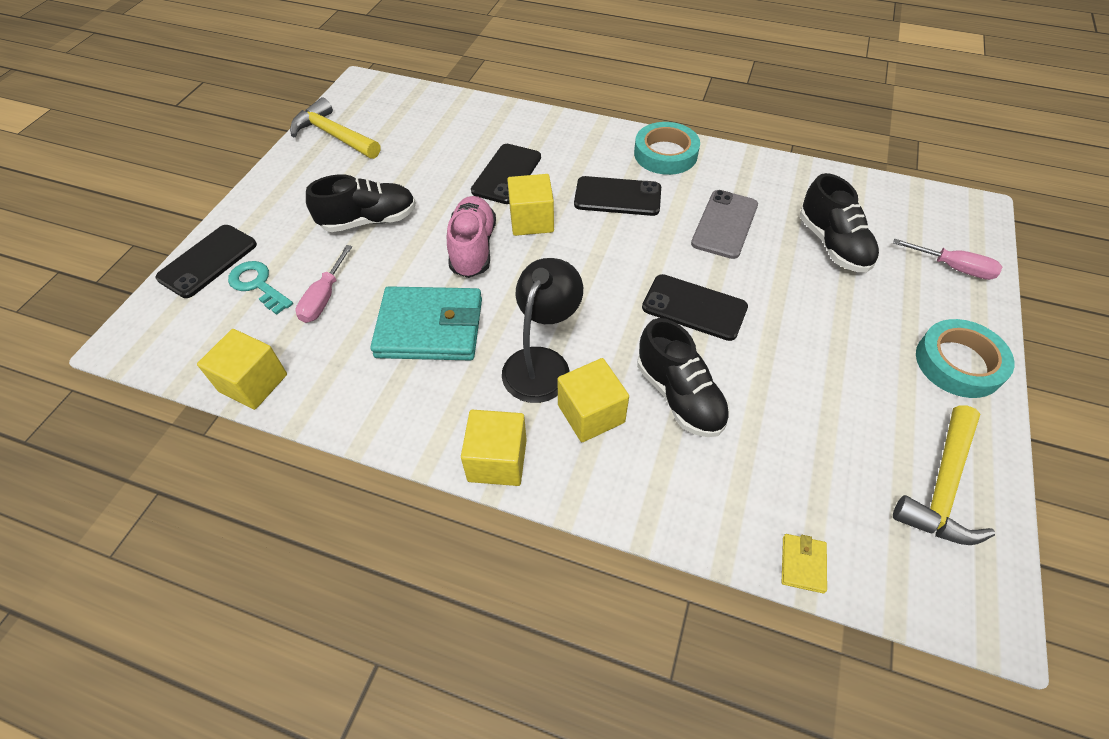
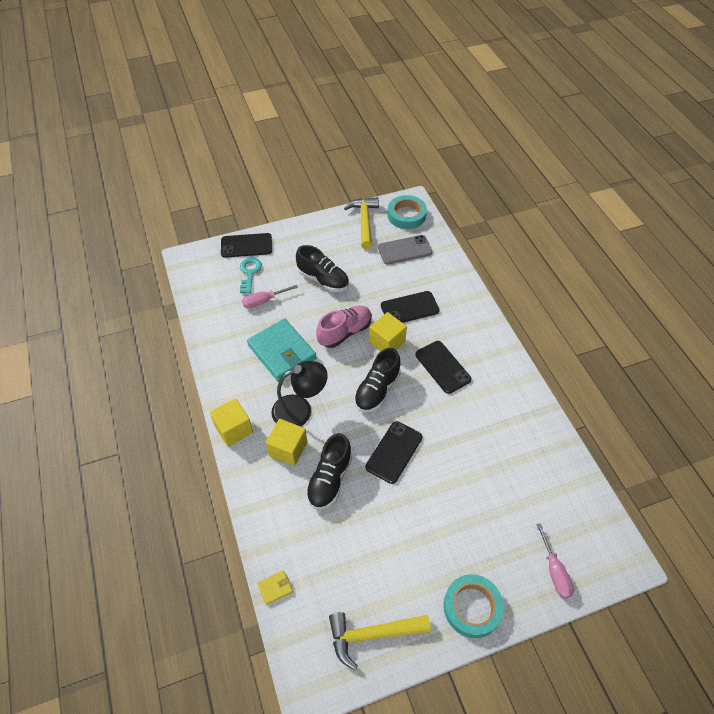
camera: 50 degrees right, 0 degrees up
yellow cube [197,329,287,410] -> none
turquoise tape [634,122,700,175] -> turquoise tape moved to [388,195,427,229]
black phone [642,274,748,341] -> black phone turned 45 degrees clockwise [365,421,422,484]
grey phone [691,190,758,259] -> grey phone moved to [378,235,433,265]
black shoe [800,173,879,272] -> black shoe moved to [354,348,401,413]

